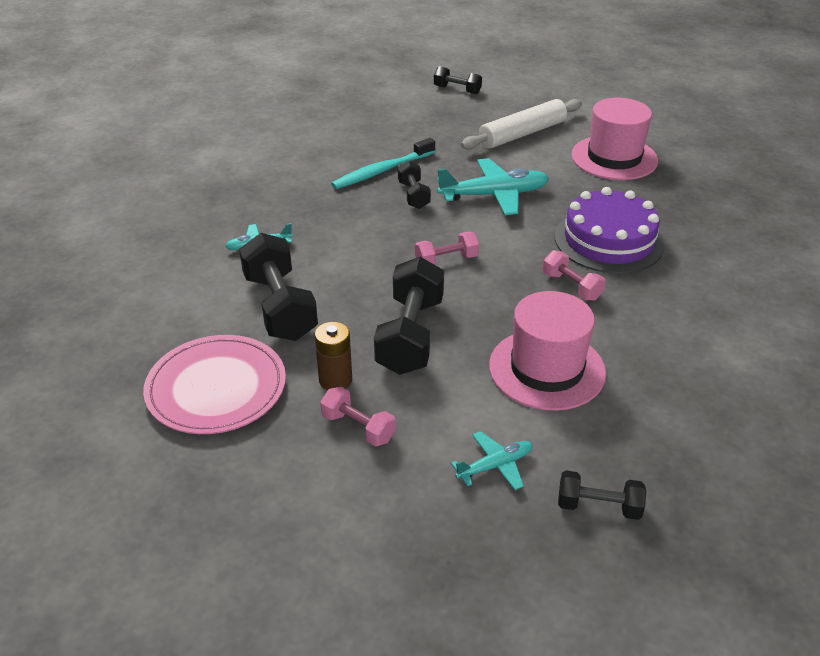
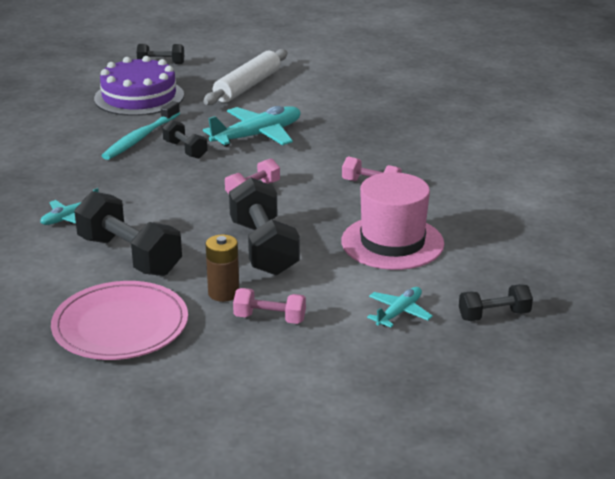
camera: 25 degrees left, 10 degrees down
purple cake [555,187,665,273] -> purple cake moved to [94,56,184,116]
pink hat [571,98,658,180] -> none

